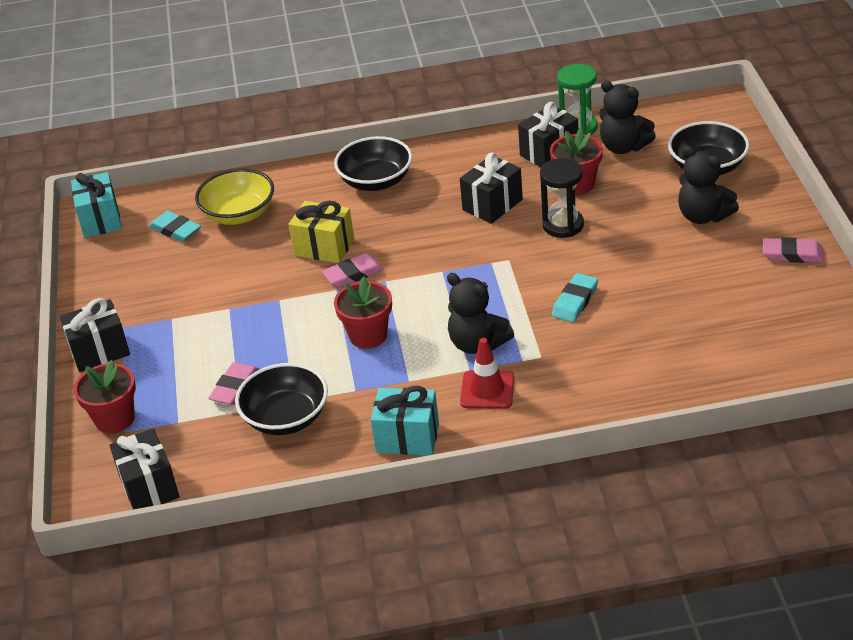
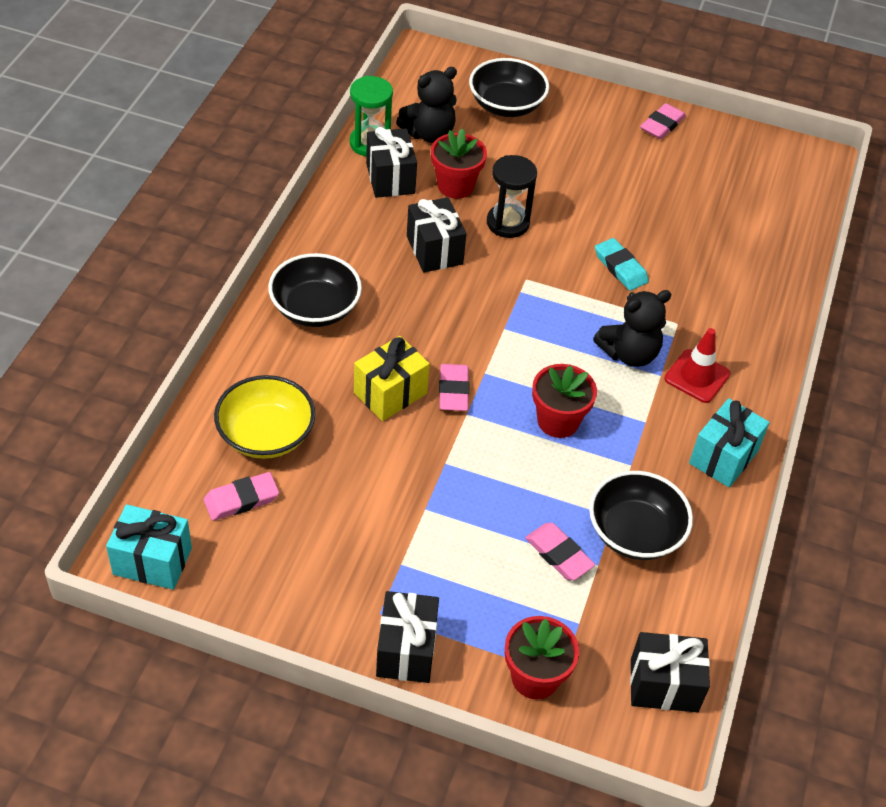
camera: 70 degrees left, 10 degrees up
turquoise eraser [149,211,201,242] -> pink eraser [203,472,279,521]
black teddy bear [678,146,739,224] -> none

